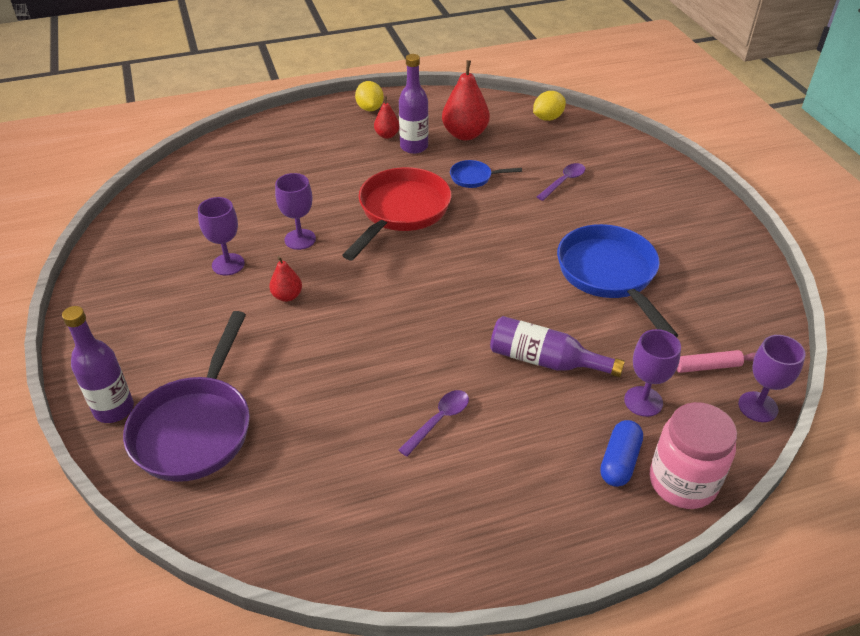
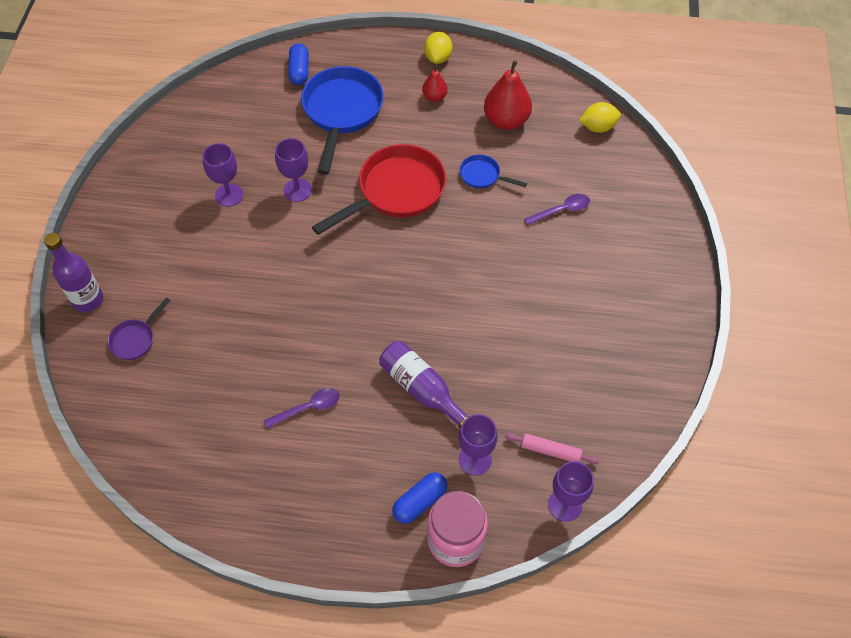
camera: 25 degrees right, 15 degrees up
purple pan [123,311,250,482] -> purple pan [108,298,170,360], size x0.47
red pear [269,256,302,302] -> none
purple bottle [399,54,428,154] -> none
blue pan [557,224,678,337] -> blue pan moved to [301,66,384,175]
none -> blue capsule [288,43,309,85]

